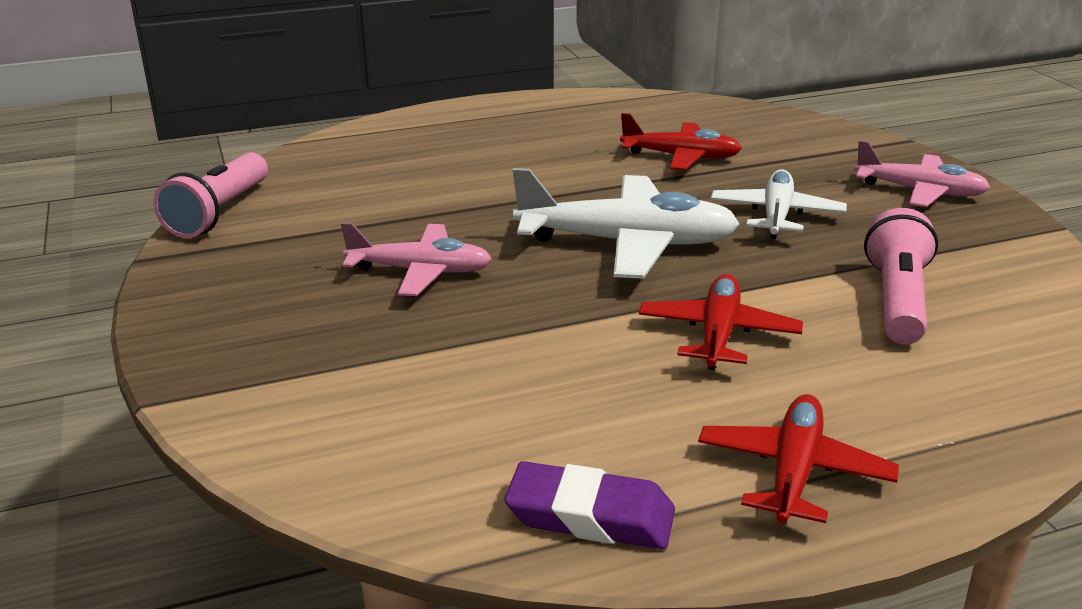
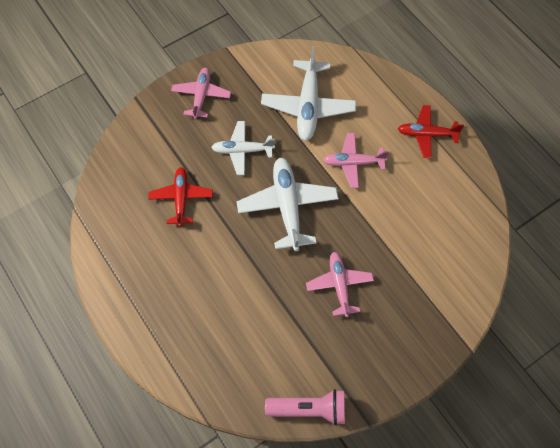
camera: 105 degrees left, 35 degrees up
purple eraser [505,461,675,549] -> none
red plane [639,274,803,370] -> pink plane [323,133,389,188]
pink flashlight [864,208,938,344] -> white plane [261,46,356,141]

